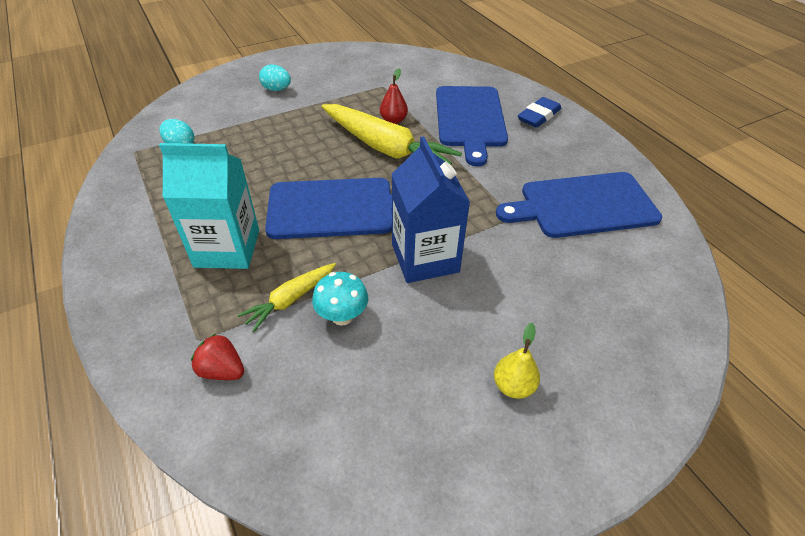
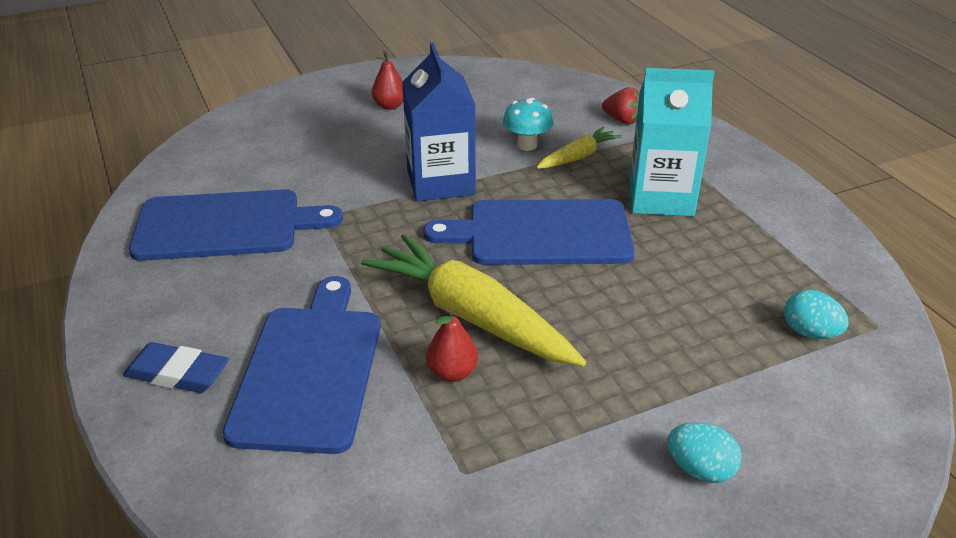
camera: 175 degrees left, 10 degrees down
yellow pear [494,323,540,399] -> red pear [372,51,403,110]
blue eraser [518,97,561,128] -> blue eraser turned 60 degrees clockwise [123,342,229,393]

